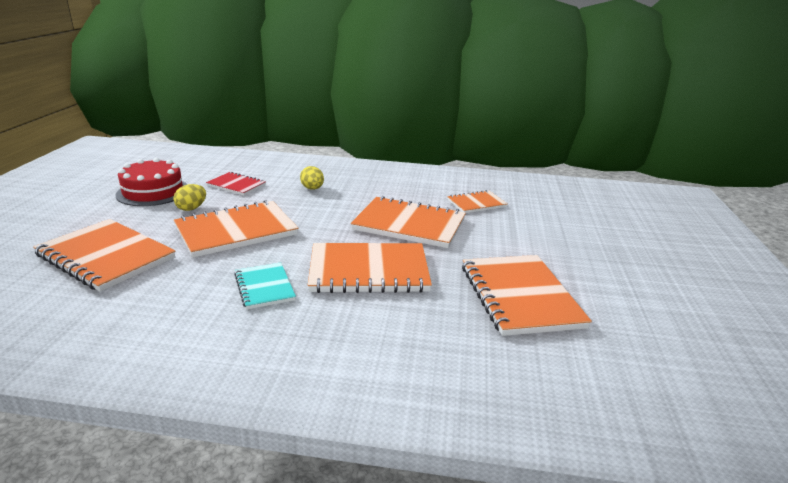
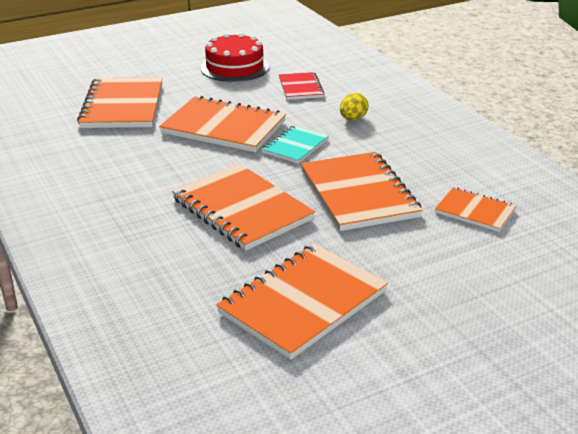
camera: 55 degrees right, 5 degrees up
yellow egg [173,184,206,211] -> none
turquoise notebook [234,263,296,309] -> turquoise notebook moved to [262,125,329,164]

